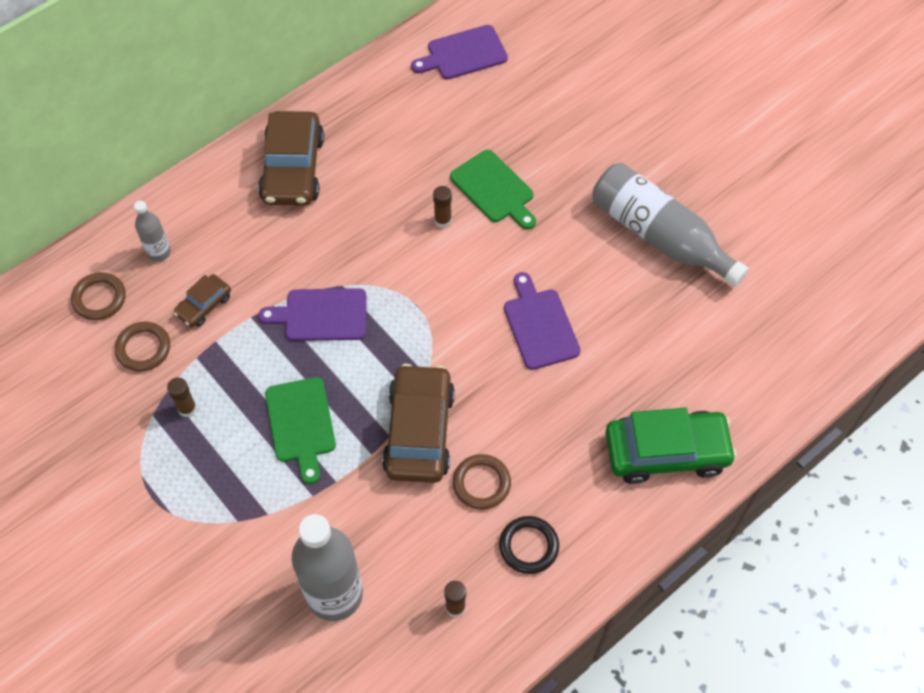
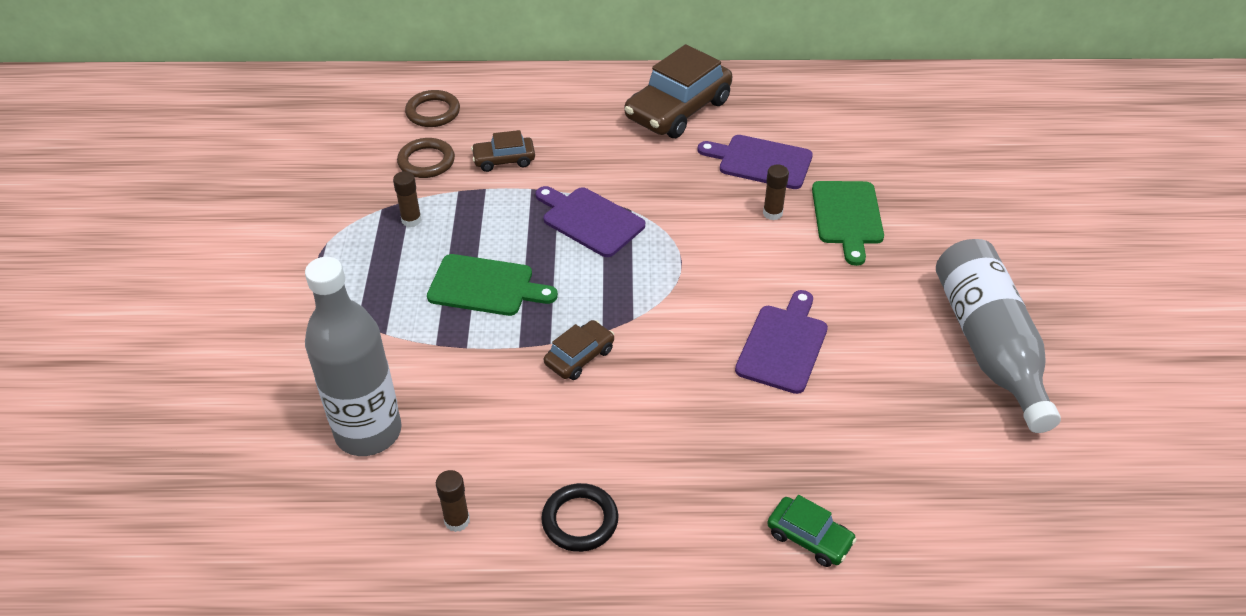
camera: 40 degrees right, 15 degrees down
grey bottle [134,201,171,262] -> none
green cutting board [265,377,336,484] -> green cutting board turned 105 degrees counterclockwise [427,254,558,316]
brown car [382,364,455,483] -> brown car [544,320,614,380], size x0.50
purple cutting board [411,25,508,80] -> purple cutting board moved to [697,135,813,189]
brown ring [453,454,511,510] -> none
green car [605,408,737,484] -> green car [767,495,857,567], size x0.50

